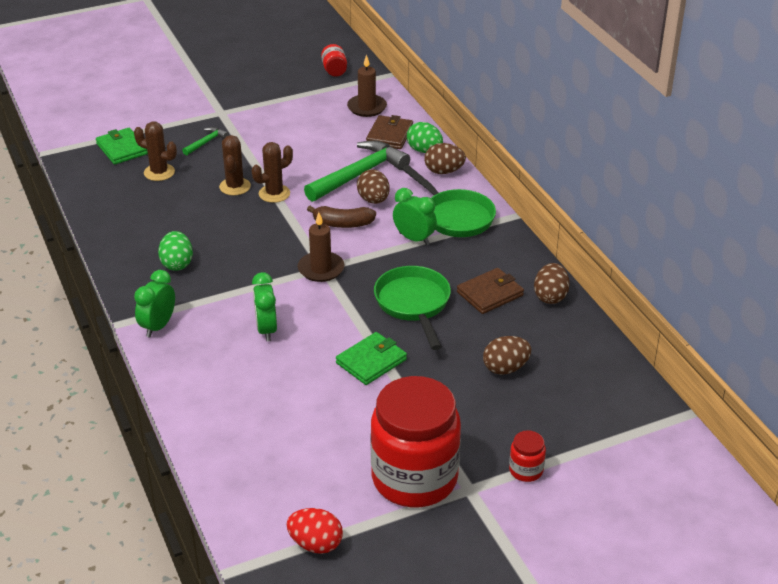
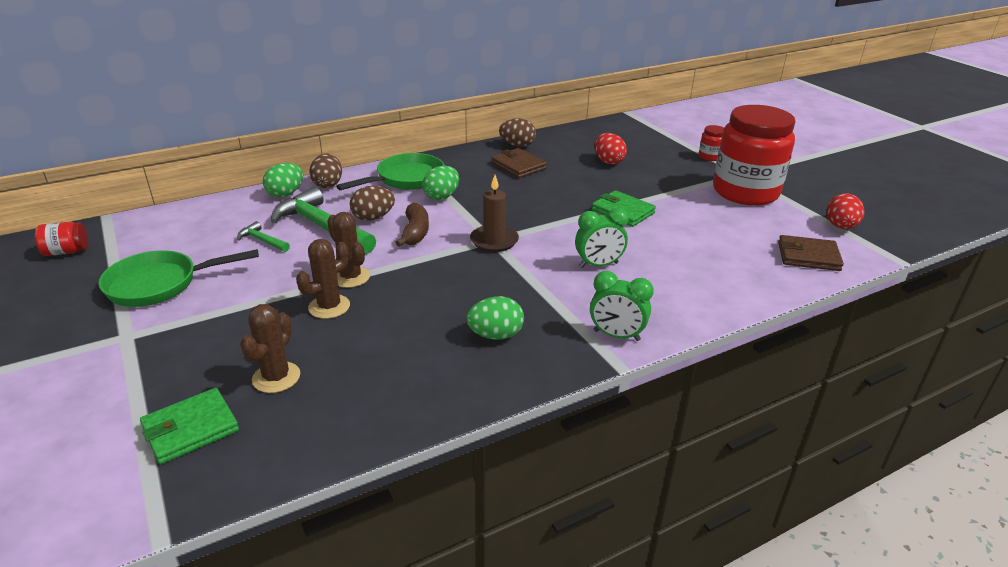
camera: 95 degrees left, 5 degrees down
green hammer [182,127,229,156] -> green hammer moved to [237,221,290,252]
brown cactus [219,135,251,196] -> brown cactus turned 45 degrees counterclockwise [296,239,350,319]
brown candle [347,54,387,117] -> none
brown wallet [366,115,413,149] -> brown wallet moved to [778,235,844,271]
green pan [374,266,451,350] -> green pan moved to [99,249,259,307]
green clock [393,188,437,245] -> green egg [422,165,459,200]
brown egg [483,336,531,375] -> red egg [595,133,627,164]

